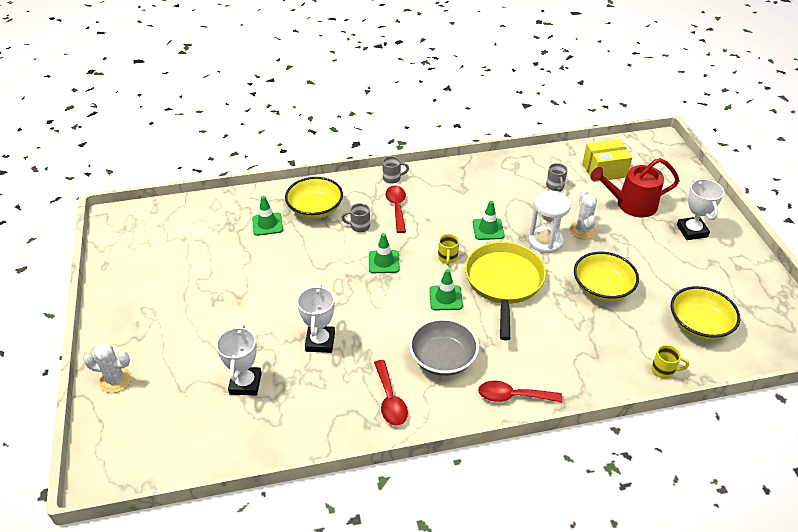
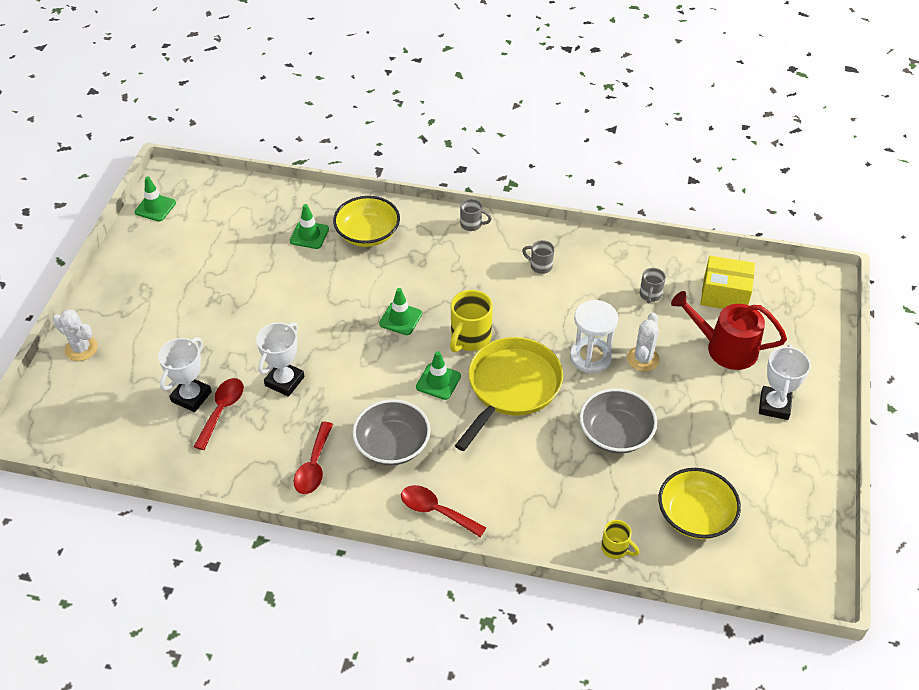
camera: 25 degrees right, 5 degrees up
grey mug [341,203,370,232] -> grey mug moved to [522,240,554,274]
red spoon [386,185,406,233] -> red spoon moved to [194,378,244,450]
yellow mug [438,234,459,265] -> yellow mug [450,290,493,352], size x1.74
green traffic cone [473,201,505,240] -> green traffic cone moved to [135,176,176,221]
yellow bowl [574,251,639,302] -> grey bowl [580,388,657,453]

